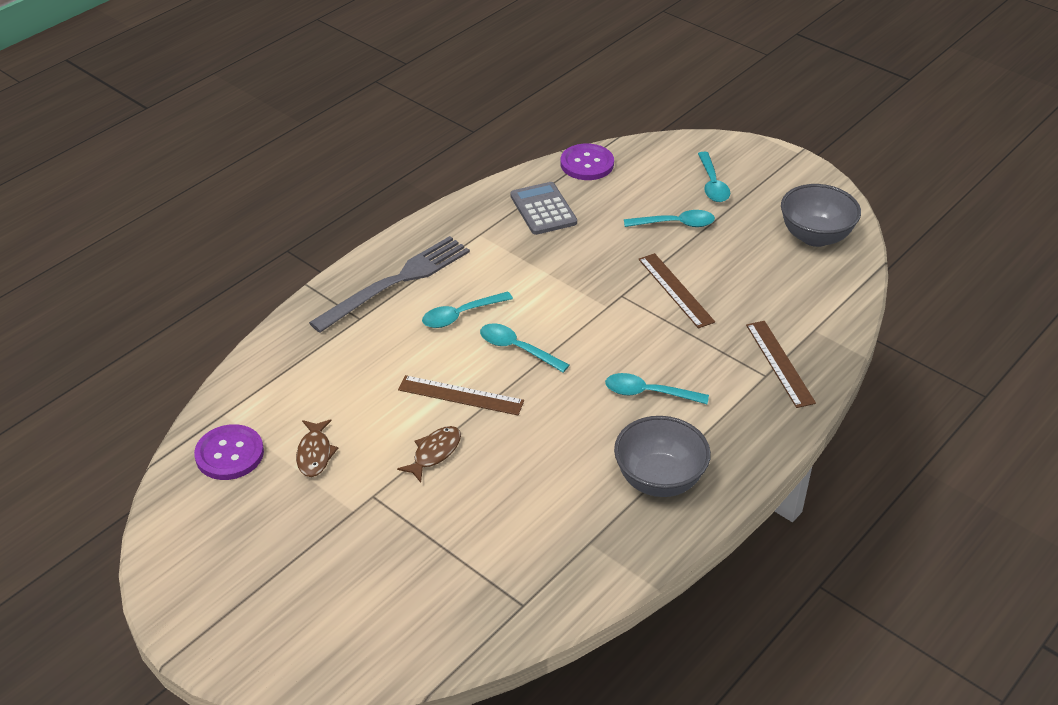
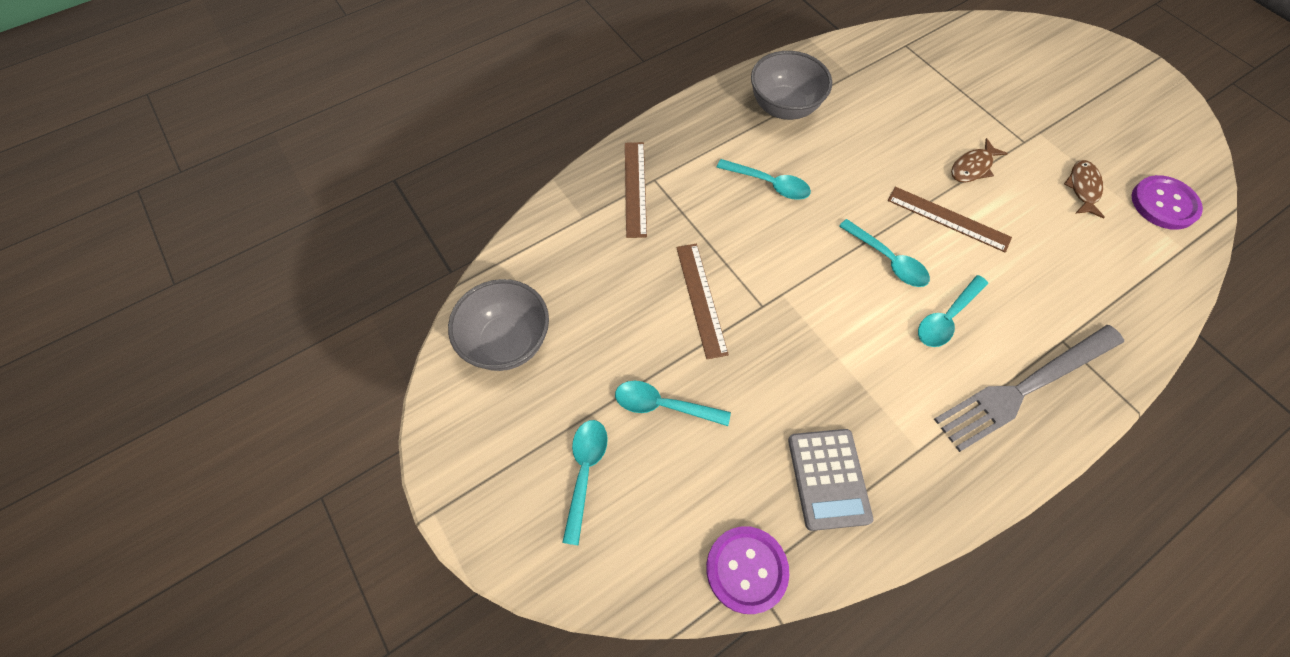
camera: 165 degrees left, 20 degrees up
turquoise spoon [422,291,513,328] -> turquoise spoon turned 150 degrees clockwise [918,275,988,347]

